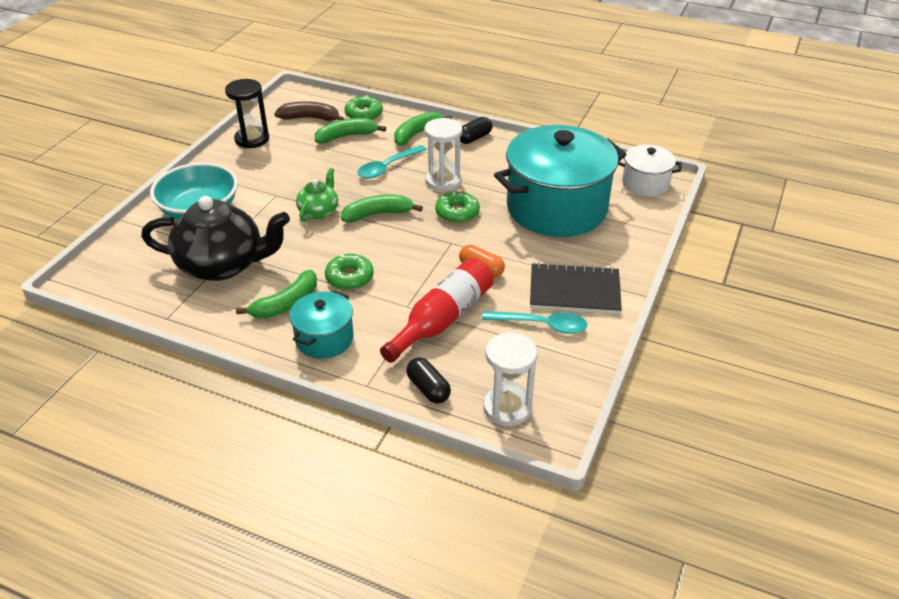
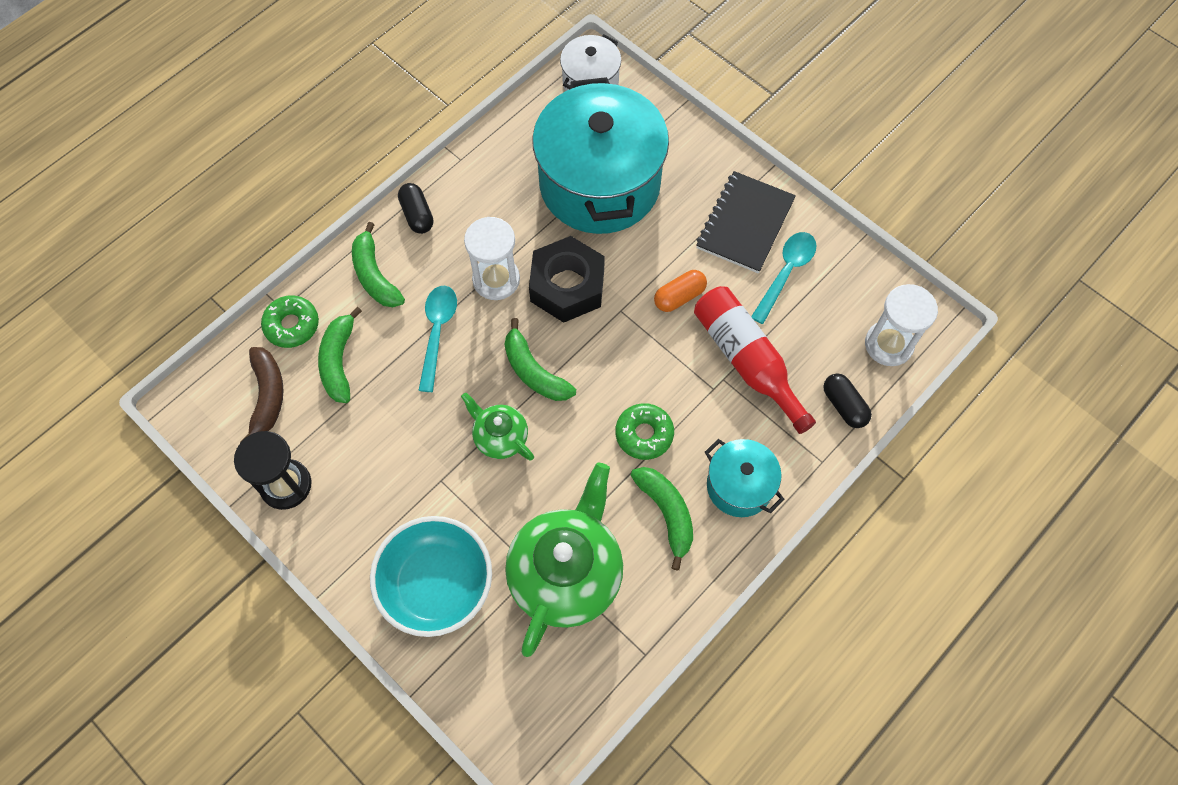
camera: 70 degrees left, 25 degrees up
black teapot [141,196,290,281] -> green teapot [505,462,623,657]
brown banana [275,101,344,121] -> brown banana turned 150 degrees clockwise [241,347,284,442]
green banana [341,195,423,222] -> green banana turned 45 degrees counterclockwise [504,318,576,401]
turquoise spoon [357,145,427,179] -> turquoise spoon turned 150 degrees counterclockwise [418,286,457,392]
black capsule [406,357,451,404] -> black capsule turned 75 degrees clockwise [823,374,872,428]
green donut [435,191,480,224] -> black nut [529,236,605,323]

